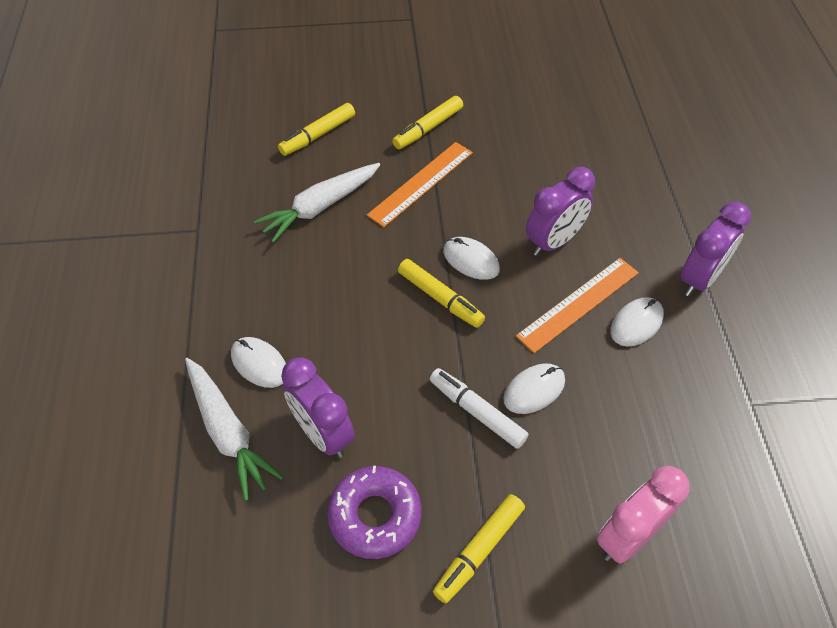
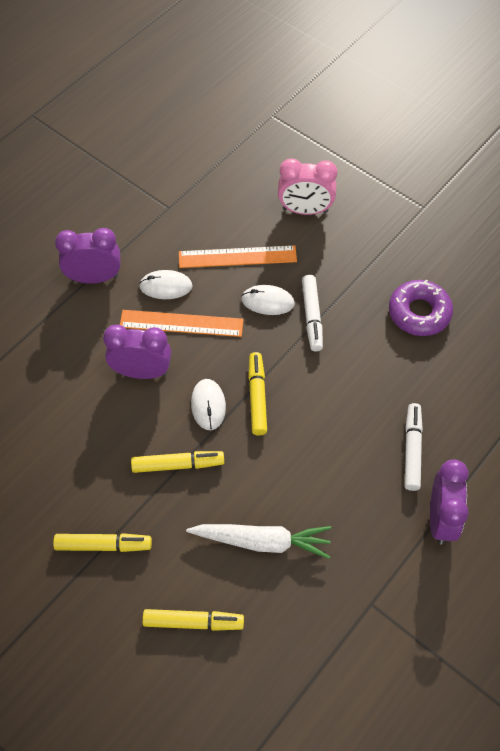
camera: 135 degrees left, 5 degrees up
white carrot [185,358,283,501] -> none
white mouse [231,337,286,388] -> white marker [405,403,423,491]
purple clock [281,357,355,458] -> purple clock moved to [430,460,469,545]
orange ruler [367,142,473,227] -> orange ruler moved to [179,245,297,268]
yellow marker [433,494,525,603] -> yellow marker moved to [131,451,224,473]

